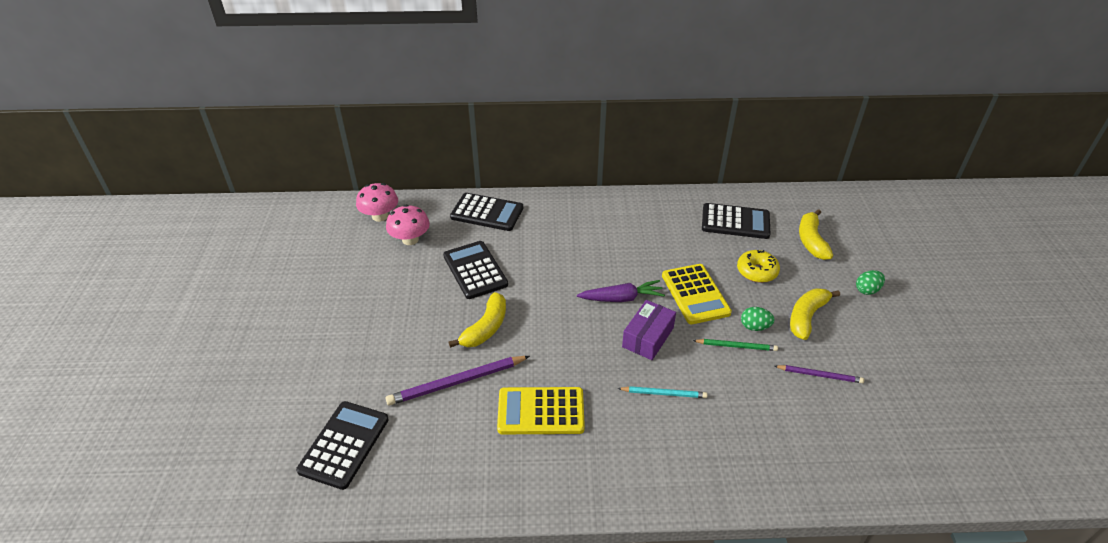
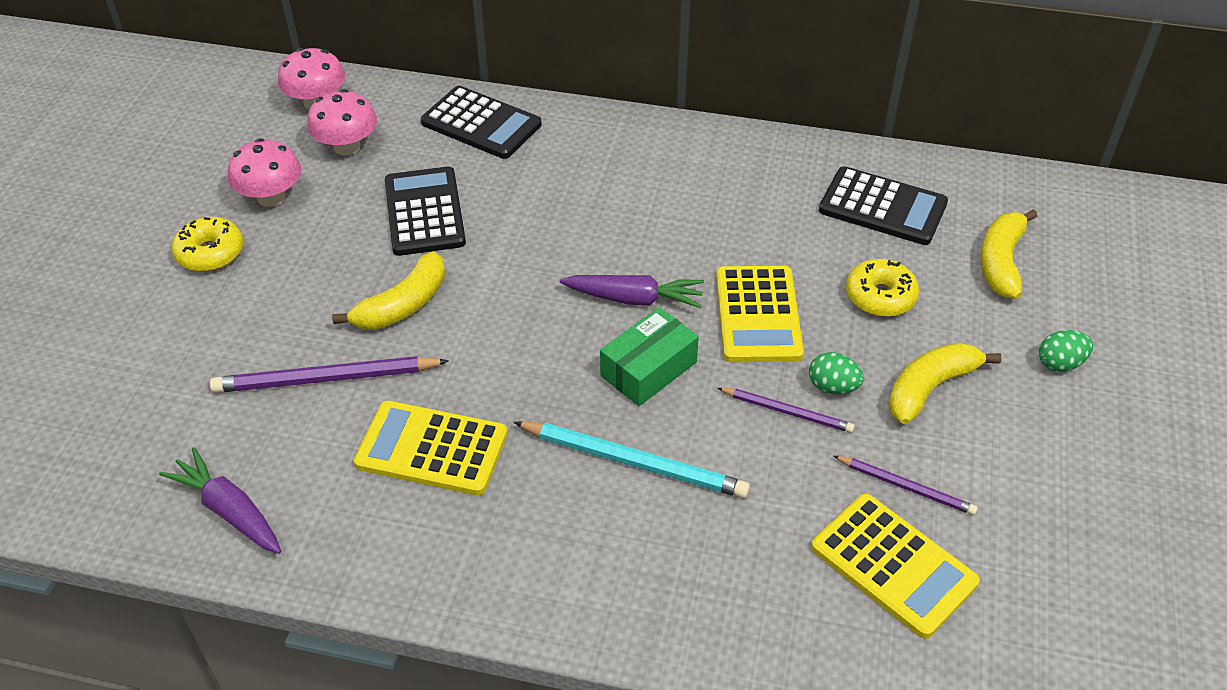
camera: 15 degrees right, 5 degrees up
black calculator [296,401,389,490] -> none
turquoise pencil [617,386,708,398] -> turquoise pencil [513,421,750,498], size x1.70
purple box [622,300,676,360] -> green box [600,307,699,406]
green pencil [693,339,778,351] -> purple pencil [718,388,855,433]
none -> purple carrot [159,447,281,554]
none -> yellow donut [172,217,243,272]
none -> pink mushroom [228,138,301,207]
none -> yellow calculator [811,493,980,639]

